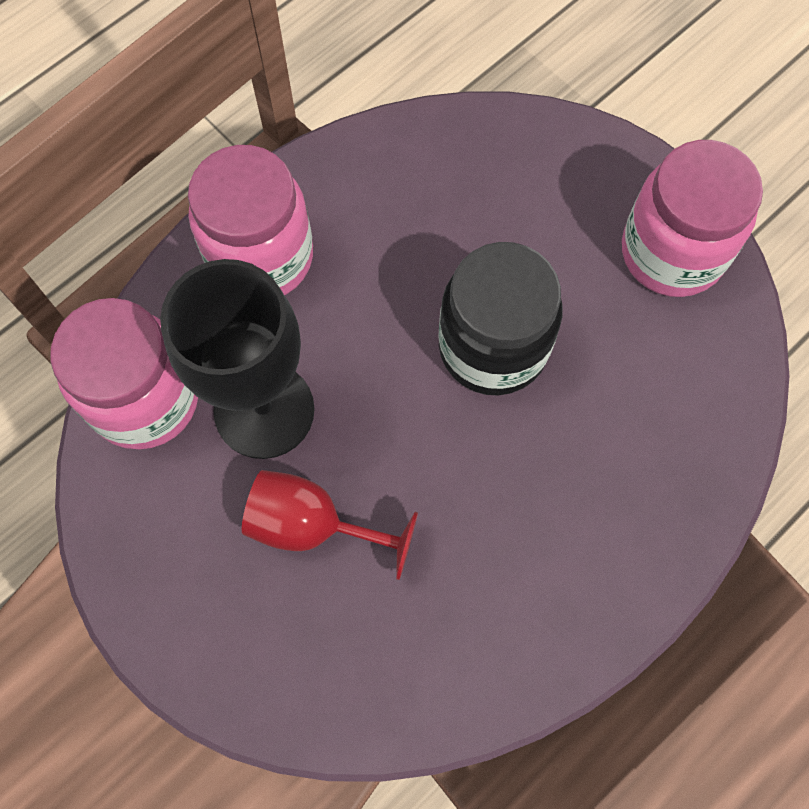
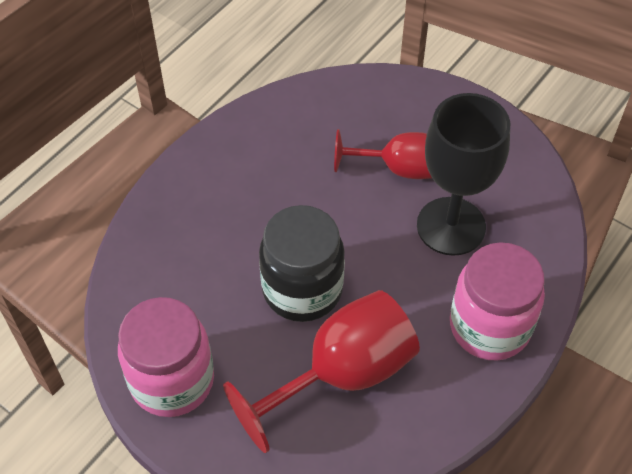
camera: 170 degrees right, 15 degrees down
pink jar [51,298,198,449] -> none
none -> red goblet [223,290,420,453]

